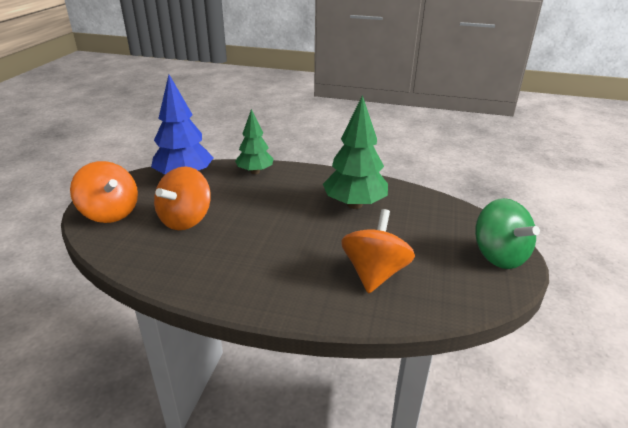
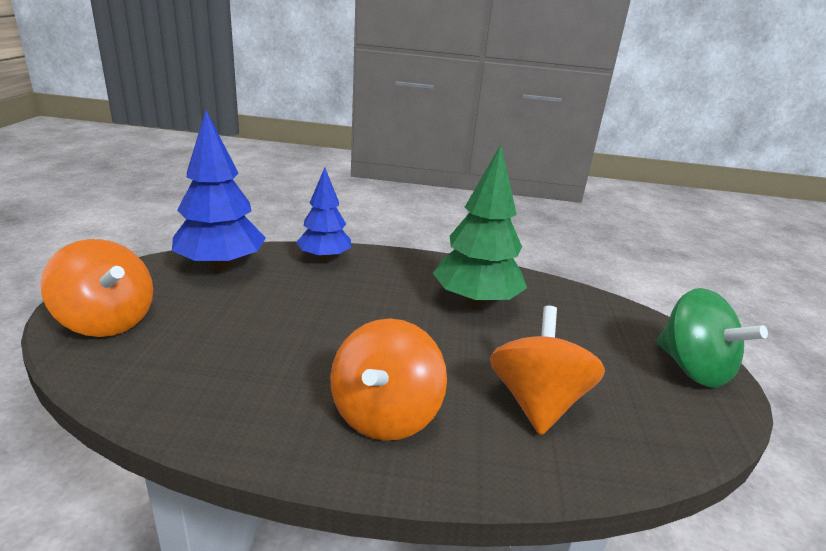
camera: 10 degrees left, 5 degrees down
orange spinning top [154,166,211,230] -> orange spinning top moved to [330,319,447,441]
green tree [235,109,274,174] -> blue tree [296,168,351,261]

